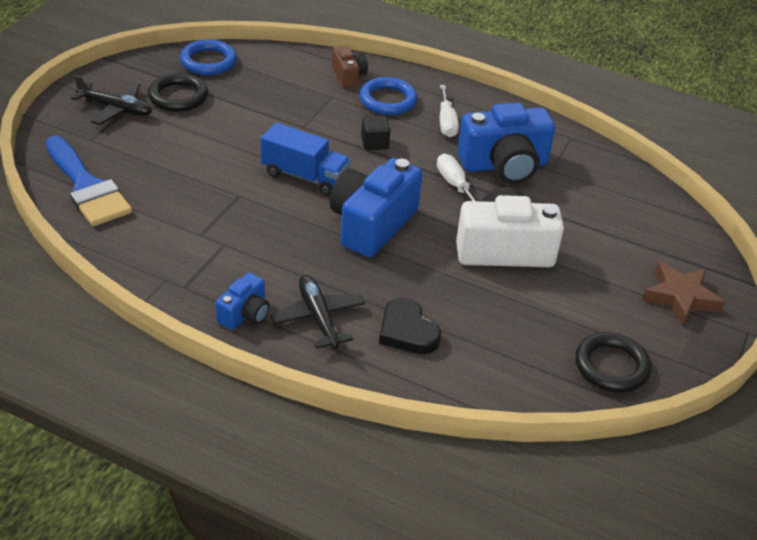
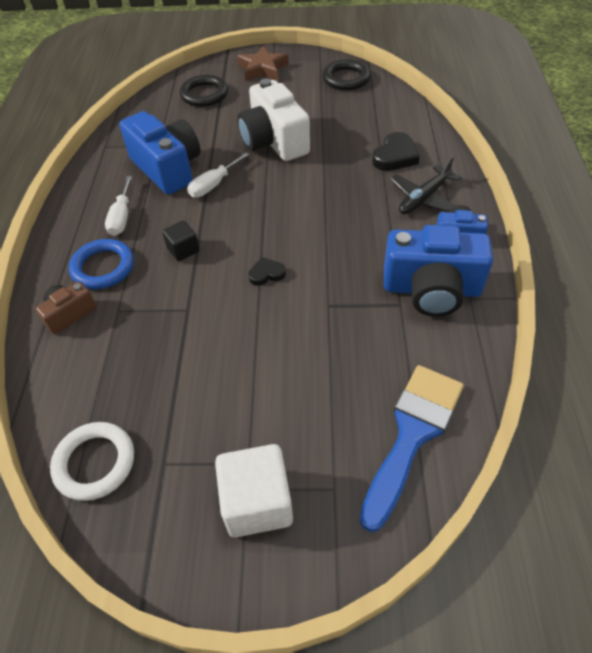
camera: 110 degrees left, 10 degrees up
black plane [71,75,152,125] -> white cube [215,444,293,537]
black ring [148,73,208,112] -> black ring moved to [179,75,228,107]
blue ring [180,39,237,75] -> white ring [50,422,134,501]
blue truck [261,122,351,196] -> black heart [248,257,286,286]
blue camera [330,158,422,258] -> blue camera moved to [384,225,493,317]
white screwdriver [440,85,459,137] -> white screwdriver turned 120 degrees clockwise [105,176,132,236]

